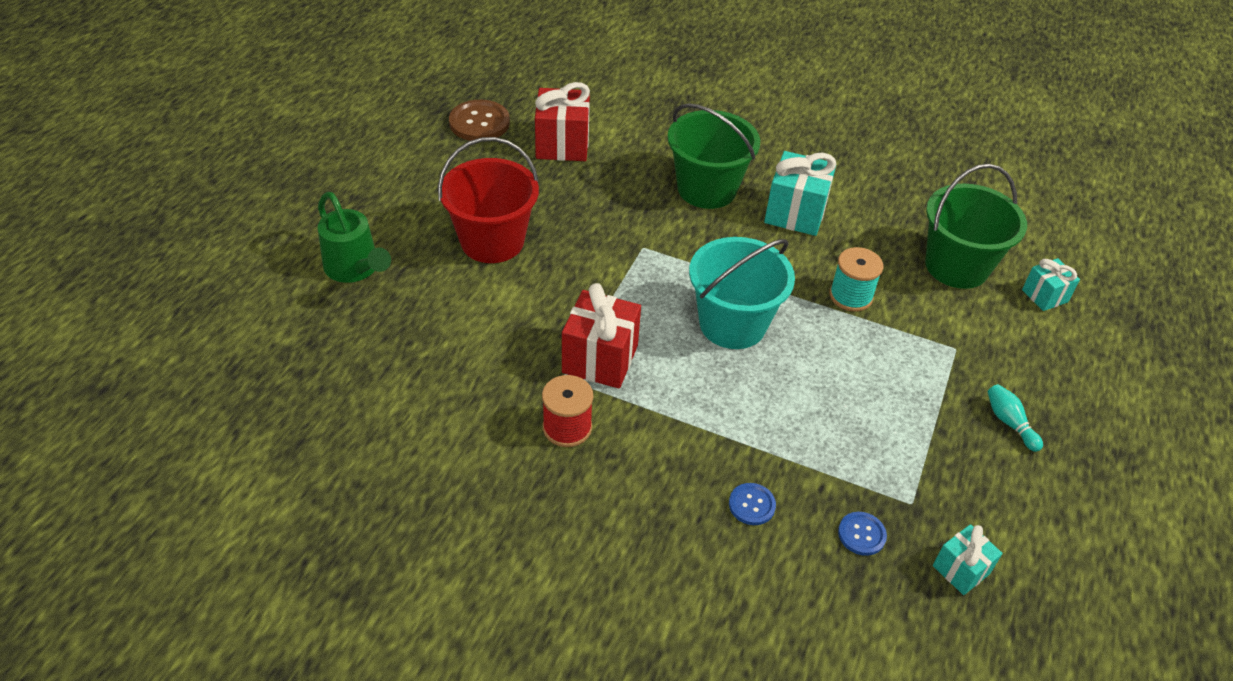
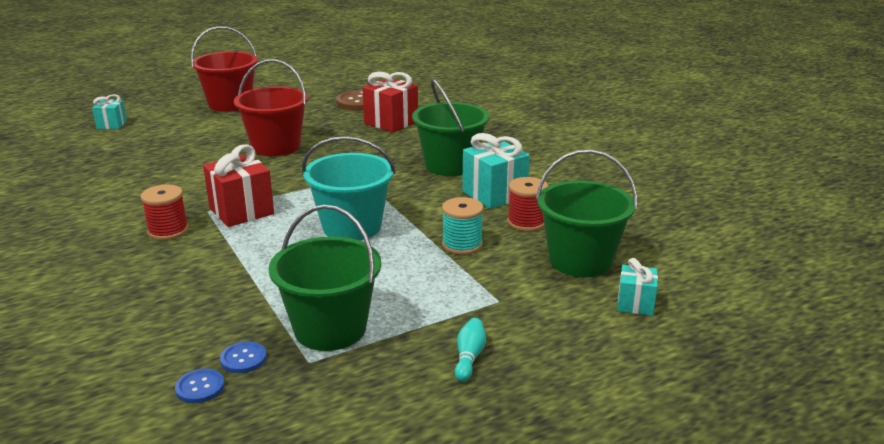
camera: 40 degrees right, 20 degrees down
green watering can [318,192,391,283] -> none
blue button [729,483,776,525] -> blue button moved to [175,369,225,403]
turquoise gift [933,524,1003,595] -> turquoise gift moved to [92,94,127,129]
none -> red bucket [190,26,258,112]
none -> green bucket [269,205,381,351]
none -> red spool [507,177,548,231]

